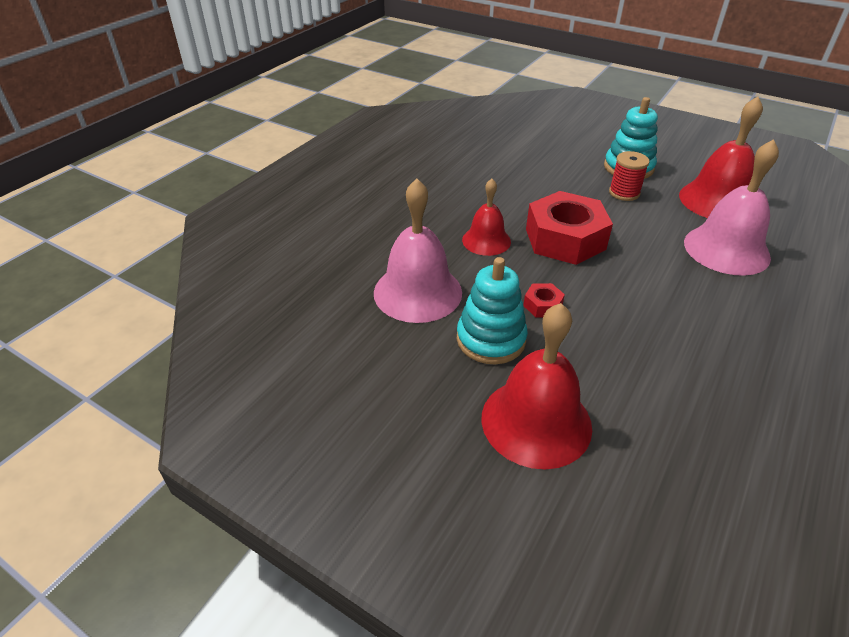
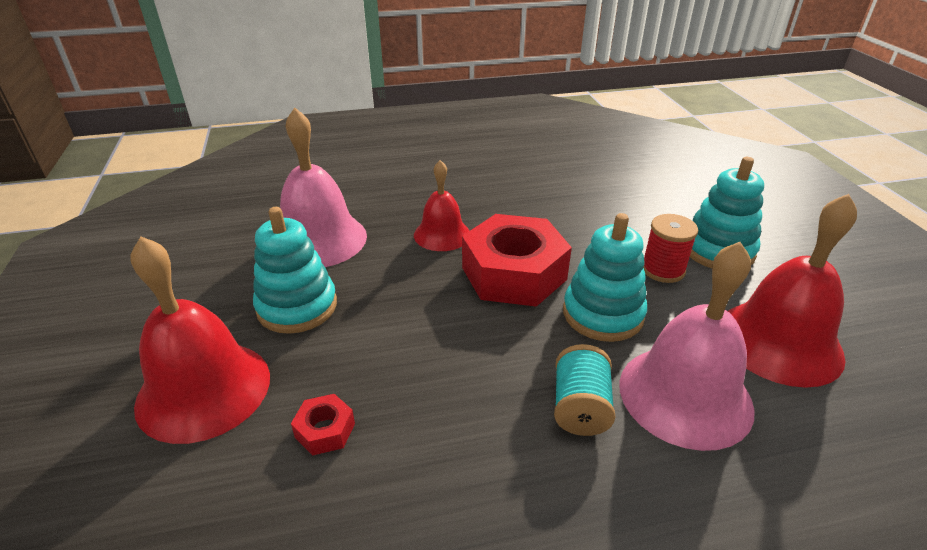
camera: 45 degrees right, 5 degrees down
red nut [523,283,565,317] -> red nut moved to [291,394,355,456]
none -> turquoise spool [554,344,615,436]
none -> turquoise stacking toy [563,213,647,342]

